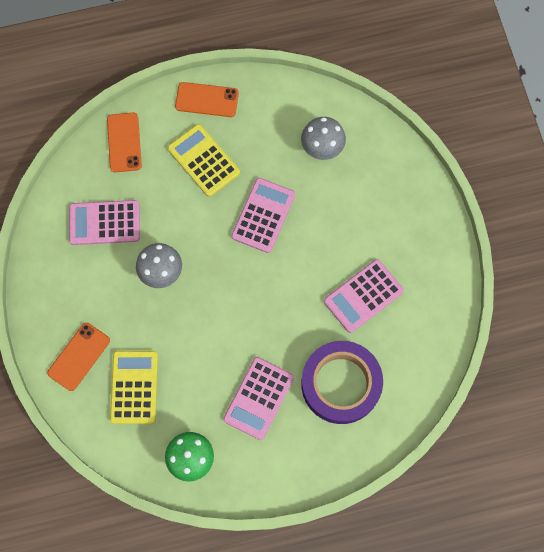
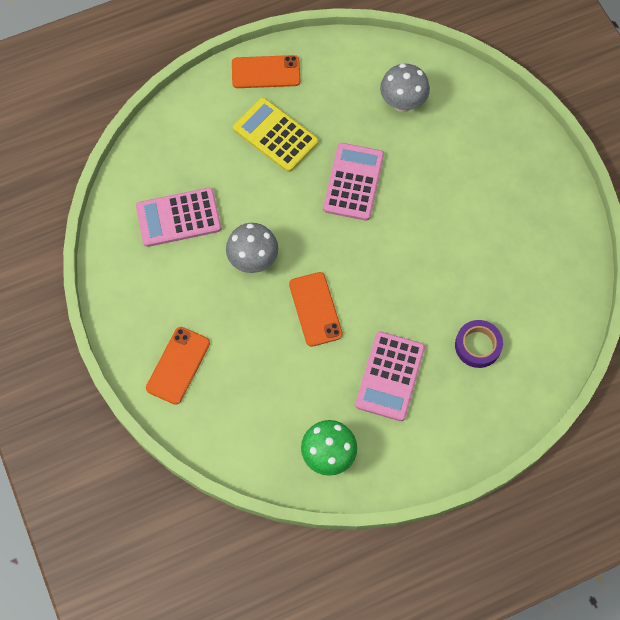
camera: 10 degrees left, 5 degrees down
orange phone [107,113,142,172] -> orange phone moved to [289,272,343,347]
yellow calculator [110,351,158,424] -> none
purple tape [301,341,383,424] -> purple tape [455,320,503,368], size x0.51
pink calculator [324,259,404,333] -> none

